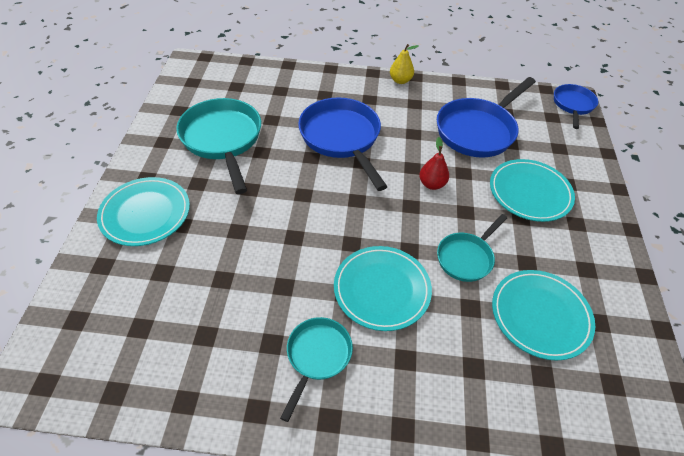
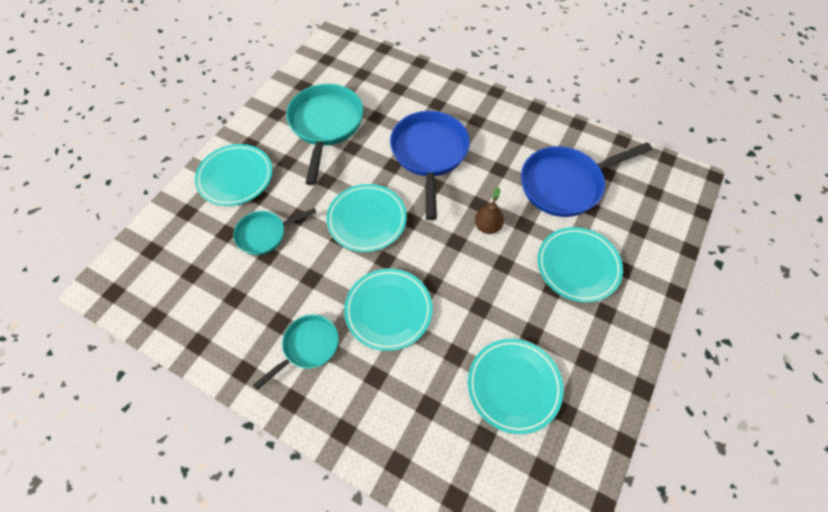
camera: 25 degrees right, 10 degrees up
yellow pear [390,44,419,84] -> none
red pear [419,137,449,190] -> brown pear [475,187,504,234]
turquoise pan [437,214,507,282] -> turquoise pan moved to [233,208,317,255]
blue pan [554,84,598,129] -> none
none -> turquoise plate [326,184,407,252]

